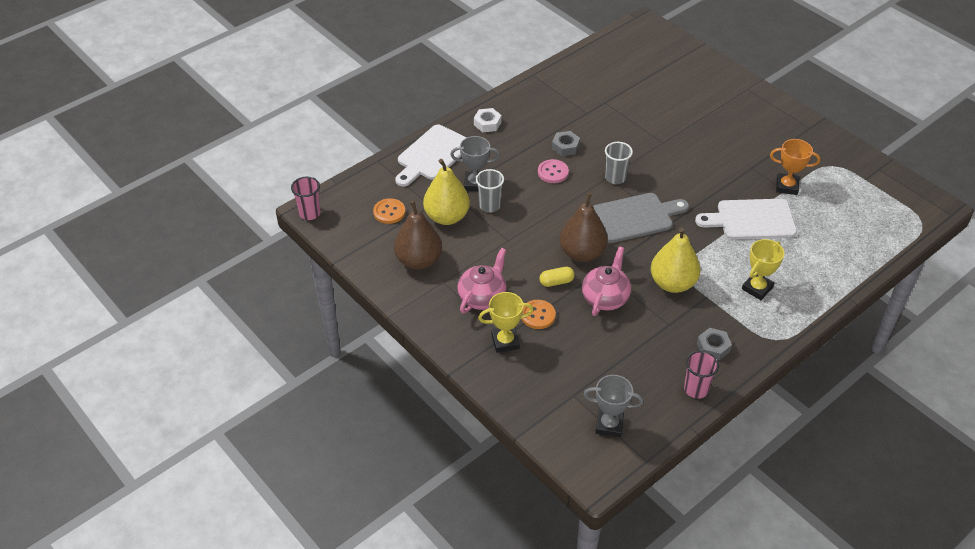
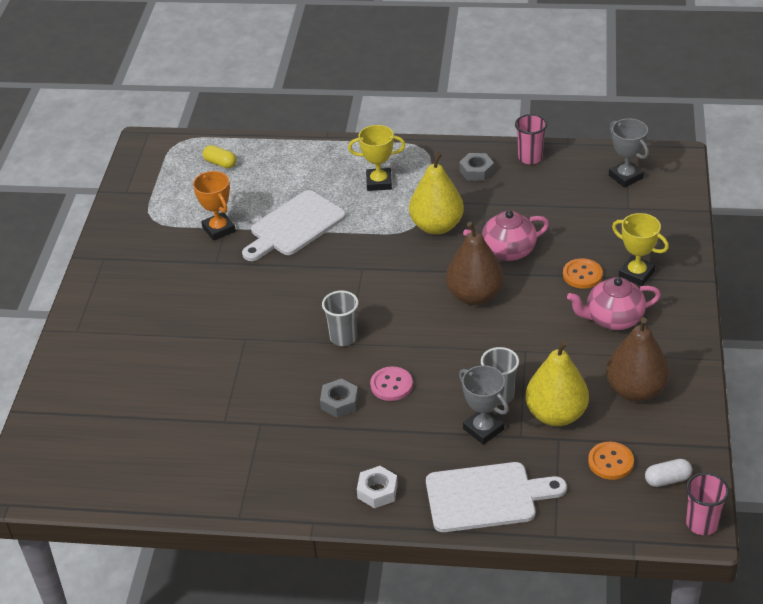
camera: 130 degrees left, 5 degrees down
yellow capsule [539,267,575,287] -> yellow capsule moved to [203,145,236,168]
grey cutting board [593,193,689,243] -> none
white cutting board [695,199,797,239] -> white cutting board turned 90 degrees clockwise [242,190,346,261]
none -> white capsule [645,459,692,487]

